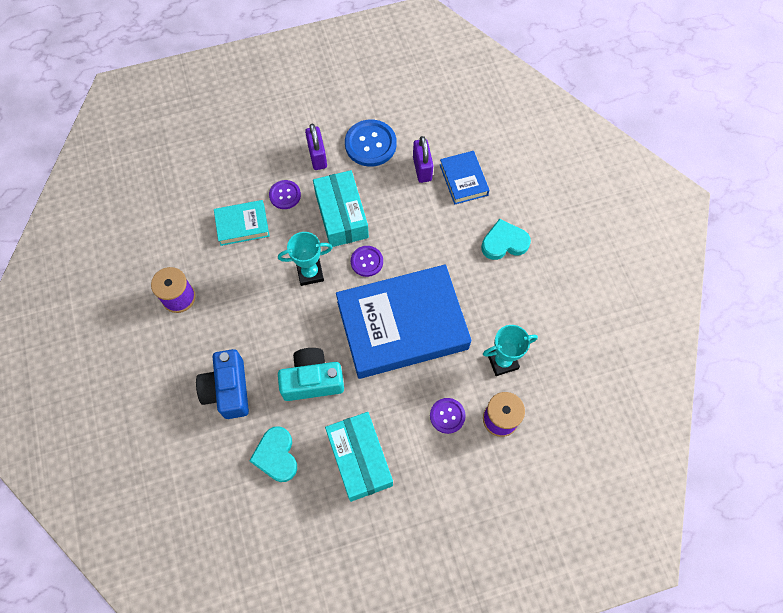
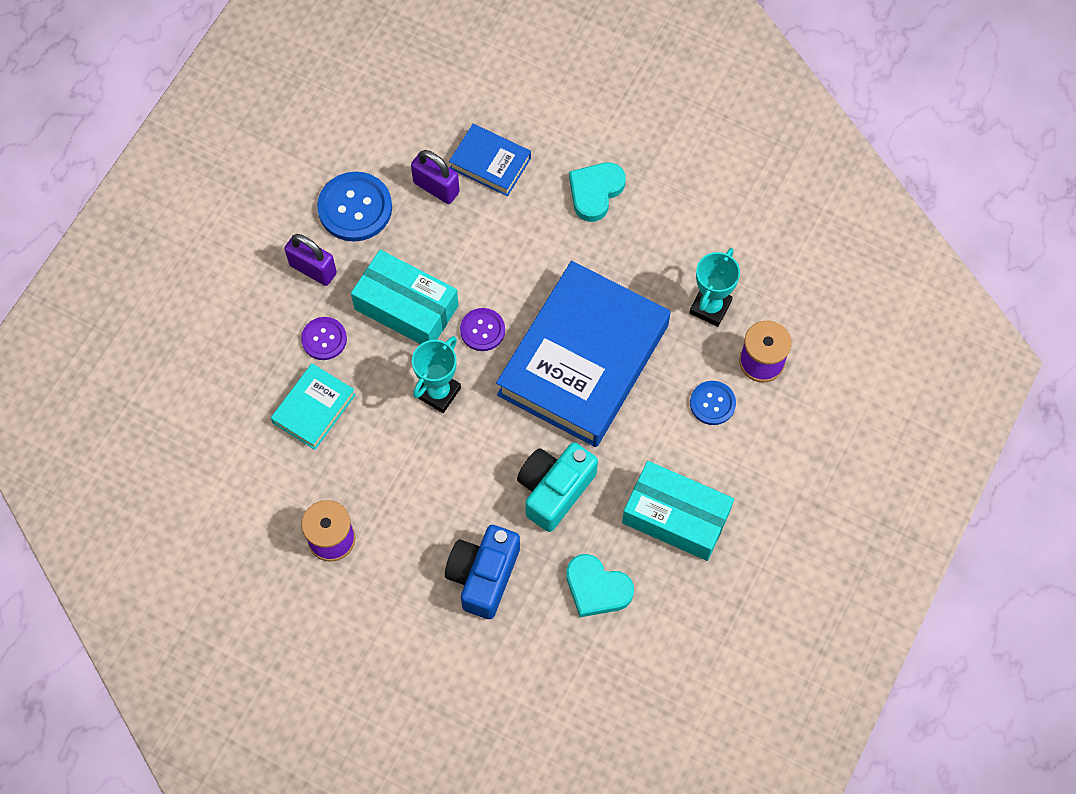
camera: 45 degrees left, 0 degrees up
blue camera [196,349,249,419] -> blue camera turned 75 degrees clockwise [445,525,520,619]
purple button [430,398,466,434] -> blue button [690,381,736,425]

